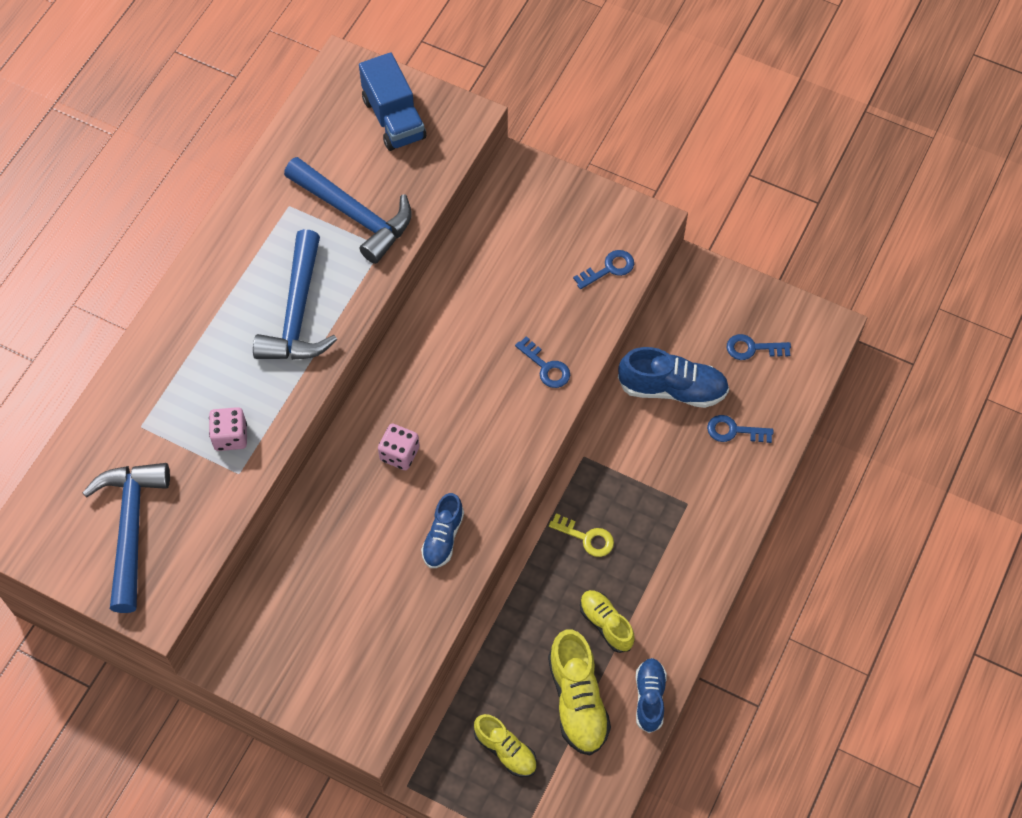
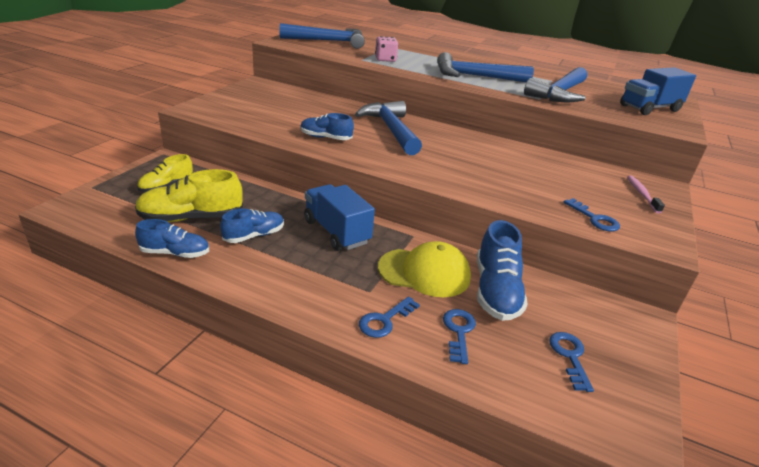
camera: 85 degrees right, 30 degrees down
pink dice [378,424,420,470] -> blue hammer [355,101,422,155]
blue key [515,336,570,388] -> blue key moved to [359,297,420,338]
yellow key [549,513,614,557] -> blue truck [304,184,375,251]
yellow shoe [580,590,635,653] -> blue shoe [220,209,284,243]
none -> yellow cap [378,241,471,297]
none -> pink toothbrush [627,175,665,213]

